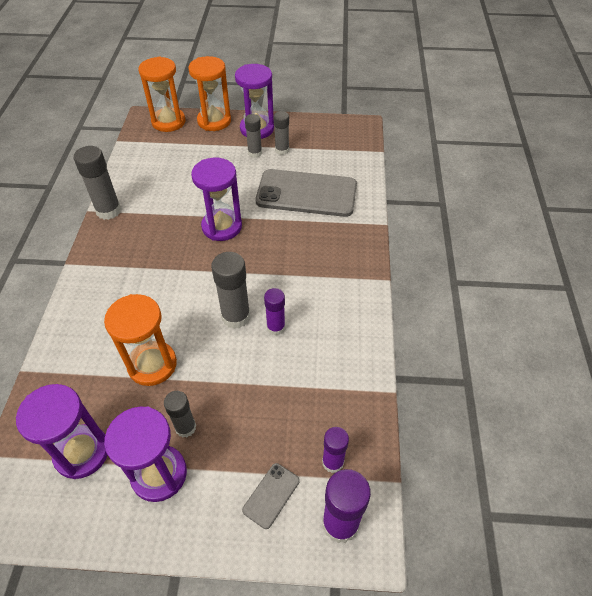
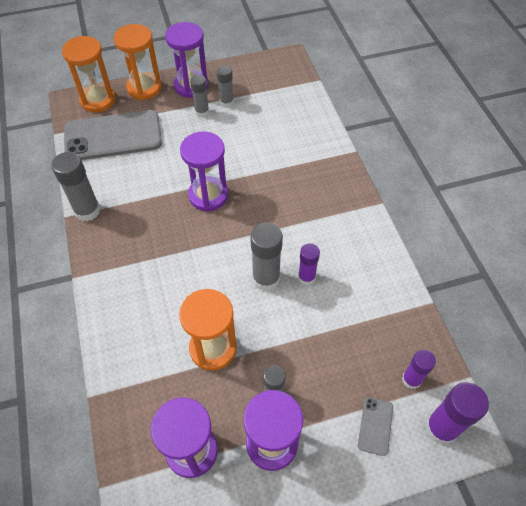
camera: 20 degrees left, 5 degrees up
grey phone [256,169,357,217] -> grey phone moved to [64,110,162,160]

